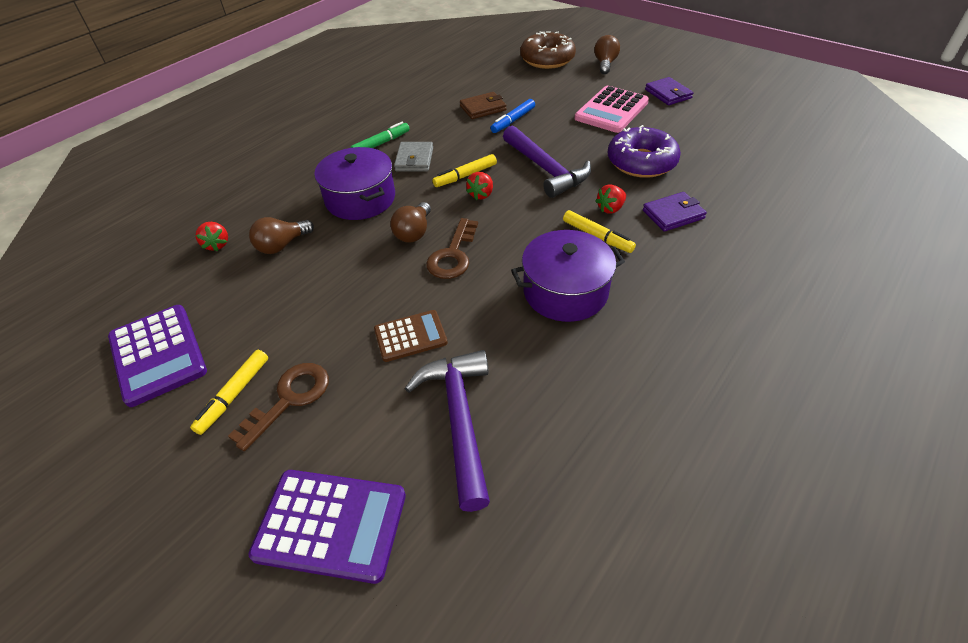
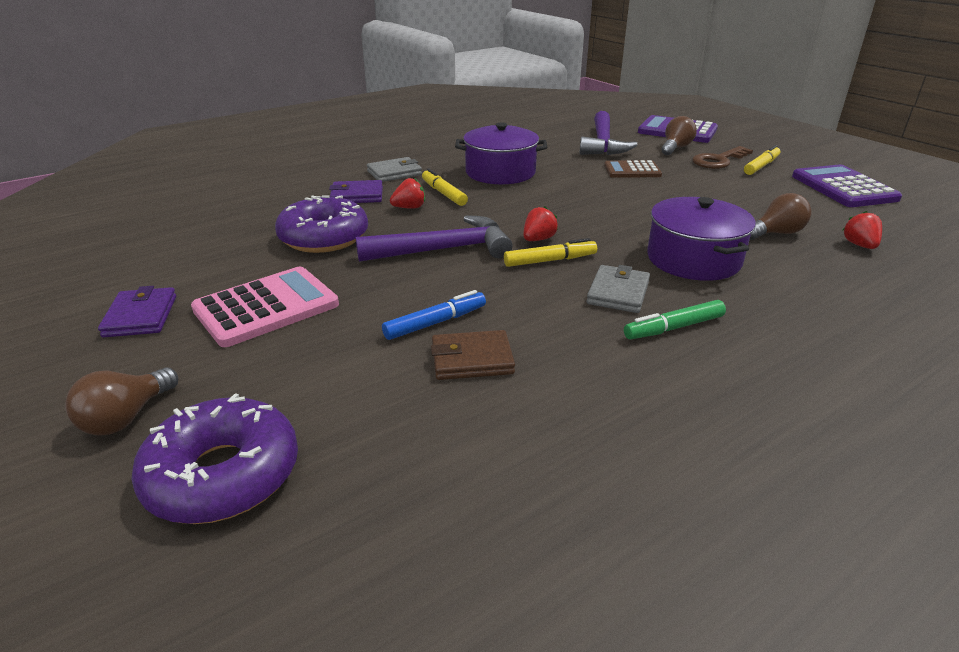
camera: 165 degrees left, 15 degrees down
brown light bulb [390,202,431,243] -> brown light bulb moved to [661,116,697,155]
brown key [426,218,478,279] -> none
purple hammer [503,126,591,198] -> purple hammer turned 90 degrees clockwise [356,215,513,262]
brown donut [520,31,576,69] -> purple donut [131,393,298,524]
none -> grey wallet [367,157,422,182]

